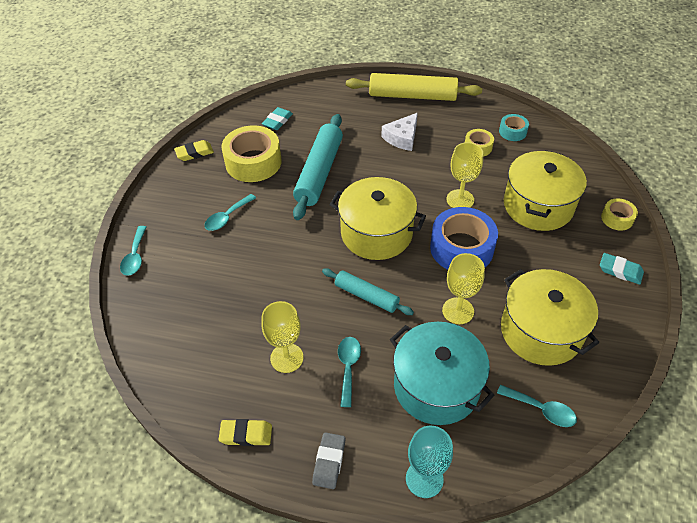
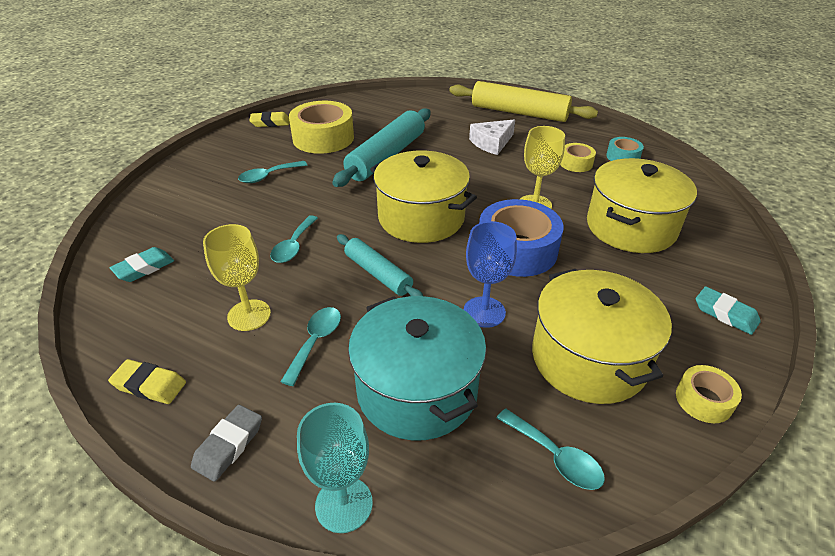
camera: 15 degrees right, 10 degrees down
turquoise spoon [120,226,147,276] -> turquoise spoon moved to [270,215,318,263]
turquoise eraser [262,107,293,130] -> turquoise eraser moved to [110,247,174,282]
yellow goblet [442,253,485,324] -> blue goblet [464,221,517,328]
yellow tape [601,198,638,230] -> yellow tape moved to [676,365,742,423]

